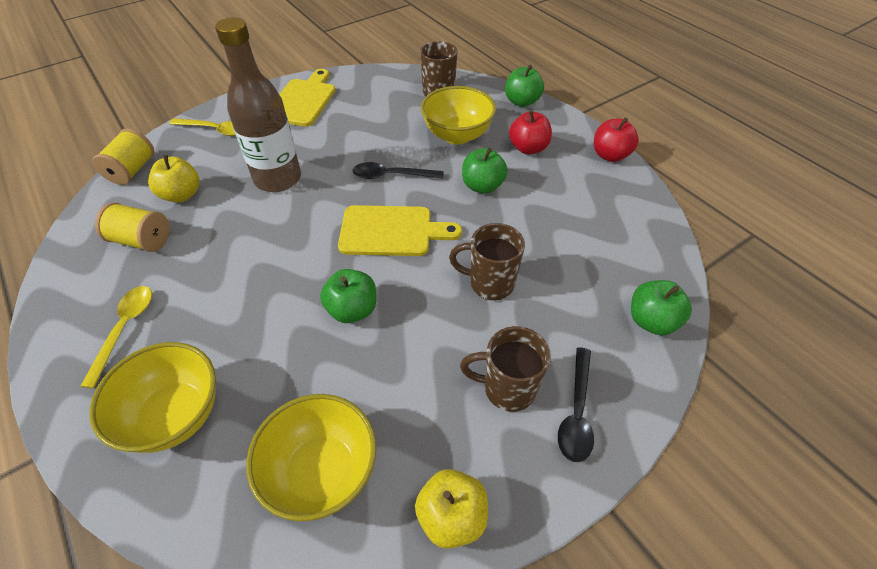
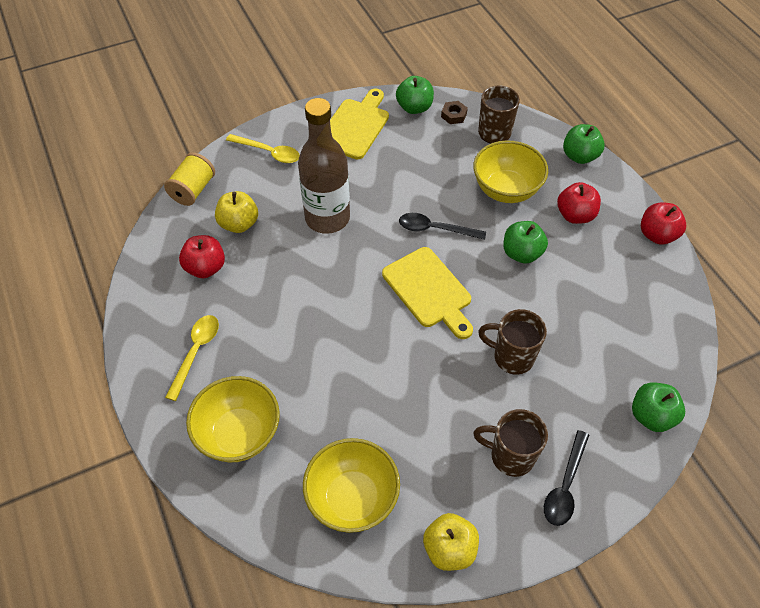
camera: 10 degrees right, 5 degrees up
yellow spool [95,202,170,252] -> red apple [179,235,225,278]
green apple [320,269,376,323] -> green apple moved to [396,76,434,114]
yellow cutting board [338,205,462,256] -> yellow cutting board turned 45 degrees clockwise [382,247,473,339]
none -> brown nut [441,101,468,124]

